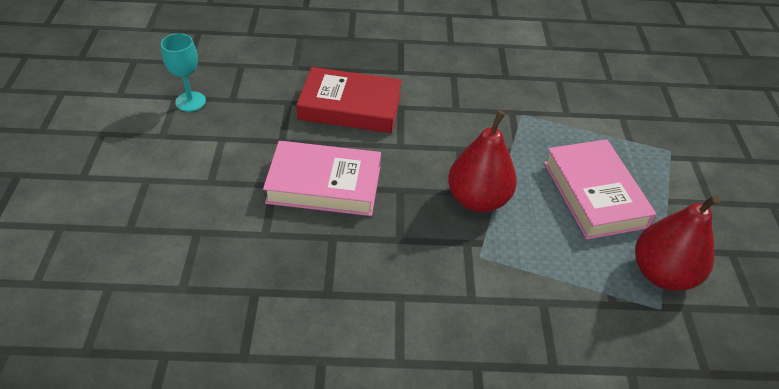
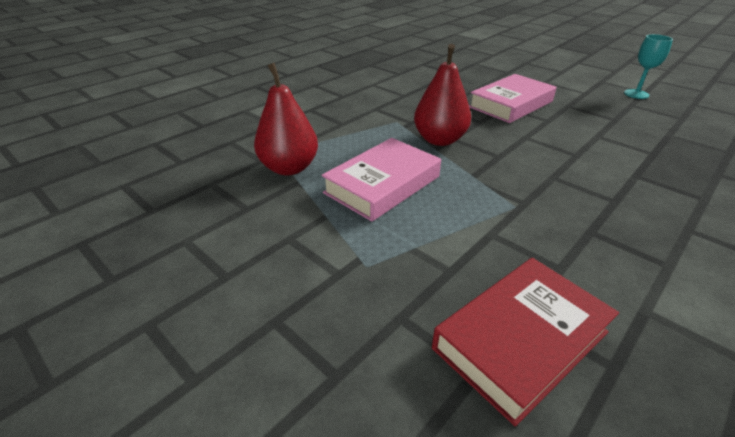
camera: 135 degrees right, 10 degrees down
red book [296,67,402,133] -> red book moved to [432,258,619,427]
pink book [544,139,656,239] -> pink book turned 75 degrees counterclockwise [321,138,441,221]

